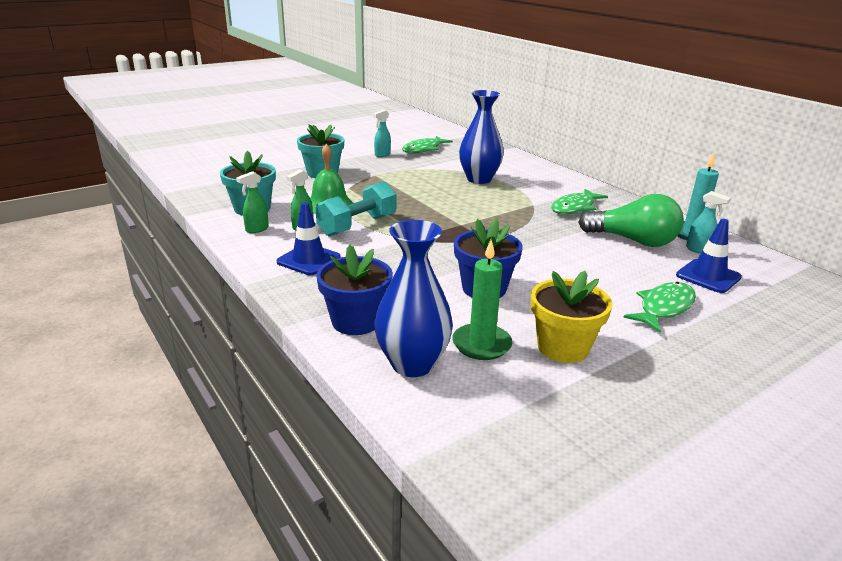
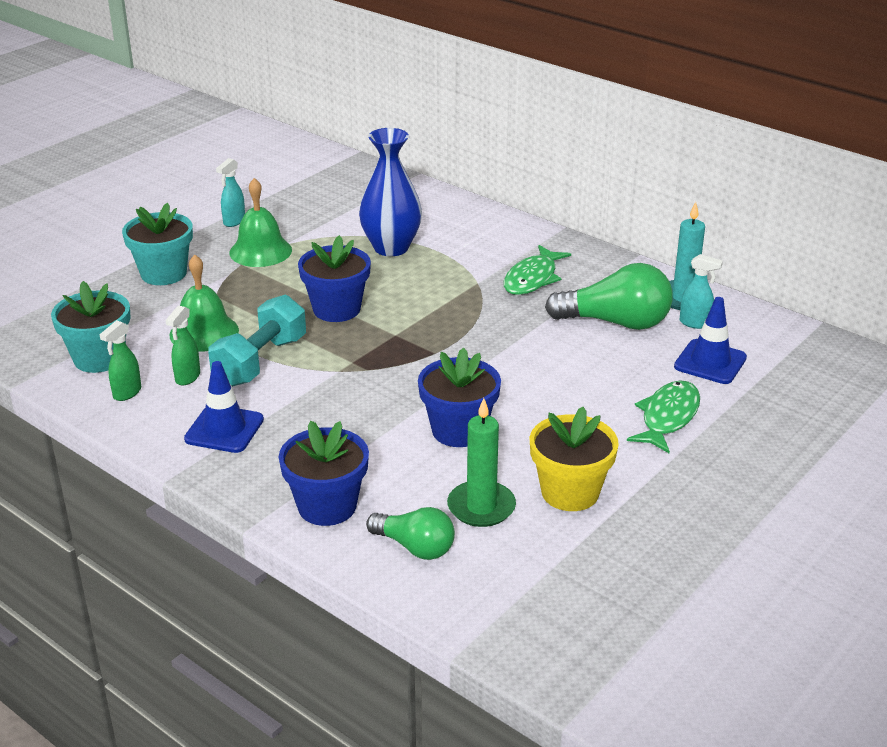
camera: 15 degrees left, 5 degrees up
blue vase [375,220,453,377] -> green light bulb [366,507,455,560]
green fish [402,136,453,153] -> none
none -> green bell [230,178,292,267]
none -> blue flower pot [298,235,371,322]

